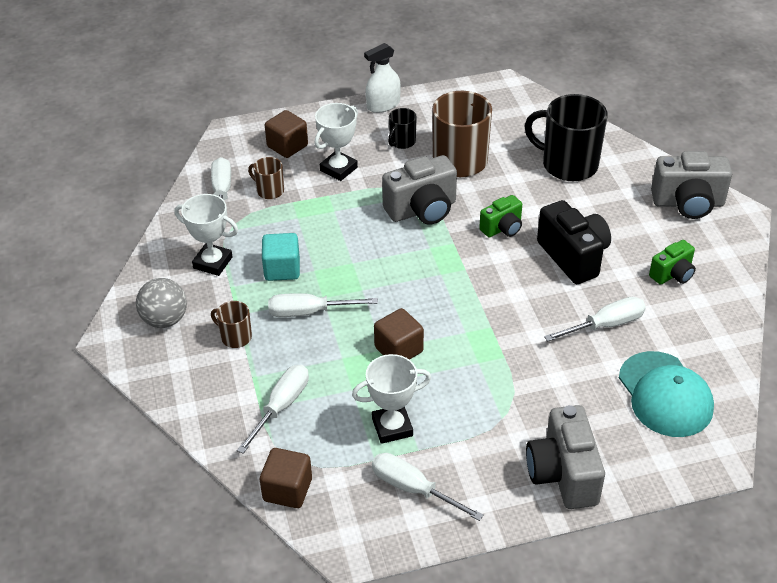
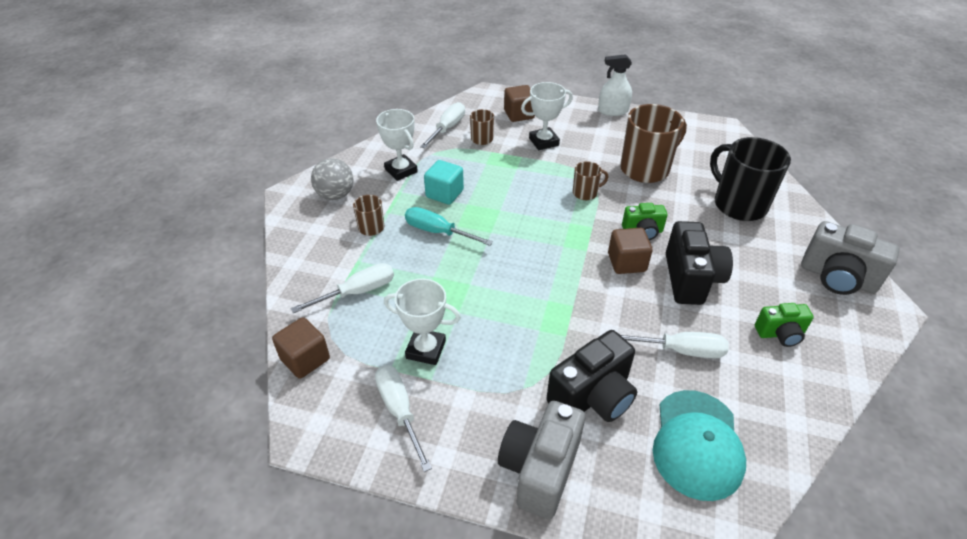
camera: 30 degrees right, 0 degrees up
white screwdriver [268,293,378,317] -> turquoise screwdriver [405,207,493,246]
brown cube [374,308,424,360] -> brown cube moved to [608,228,652,274]
grey camera [382,155,457,225] -> brown mug [573,161,609,200]
black mug [388,108,417,149] -> none
none -> black camera [546,330,637,422]

